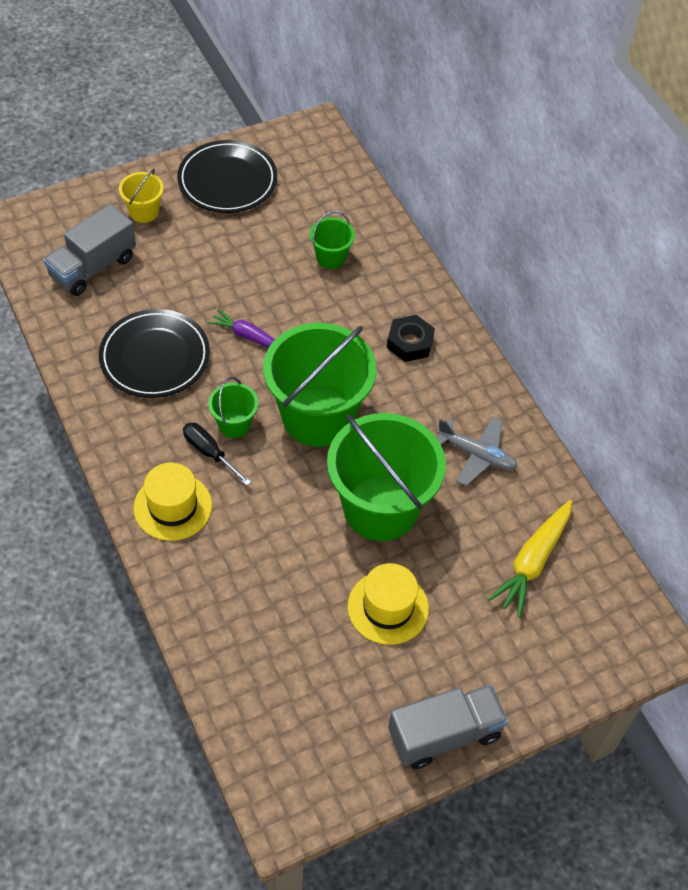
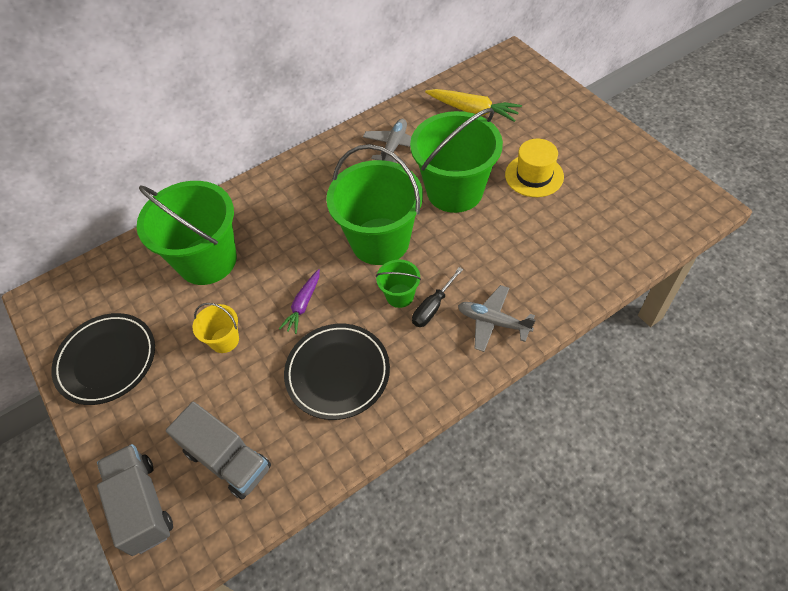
camera: 90 degrees left, 0 degrees up
yellow bucket [119,169,164,223] -> yellow bucket moved to [193,303,239,353]
yellow hat [133,463,212,541] -> grey plane [458,285,536,352]
green bucket [310,211,355,269] -> green bucket [137,181,237,285], size x2.22
black nut [387,315,435,362] -> none
grey truck [388,684,508,769] -> grey truck moved to [97,444,173,556]

